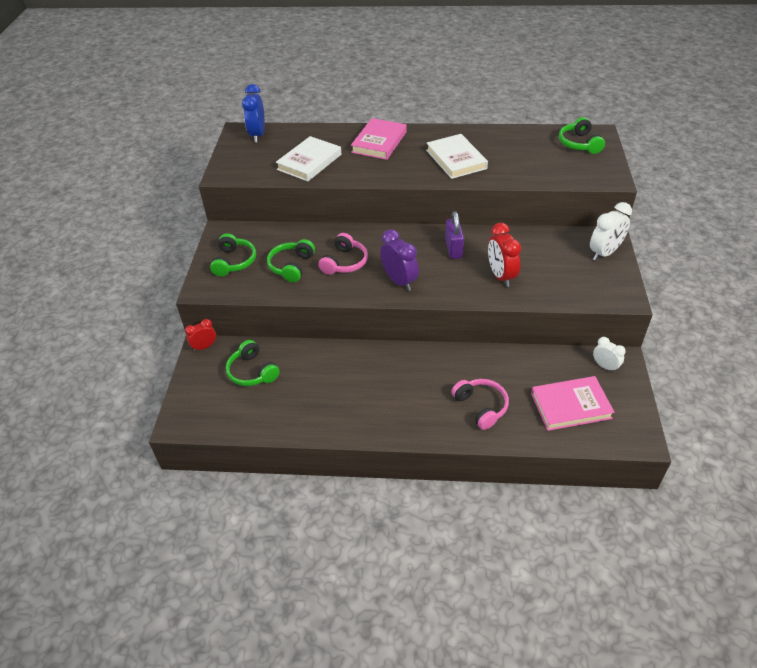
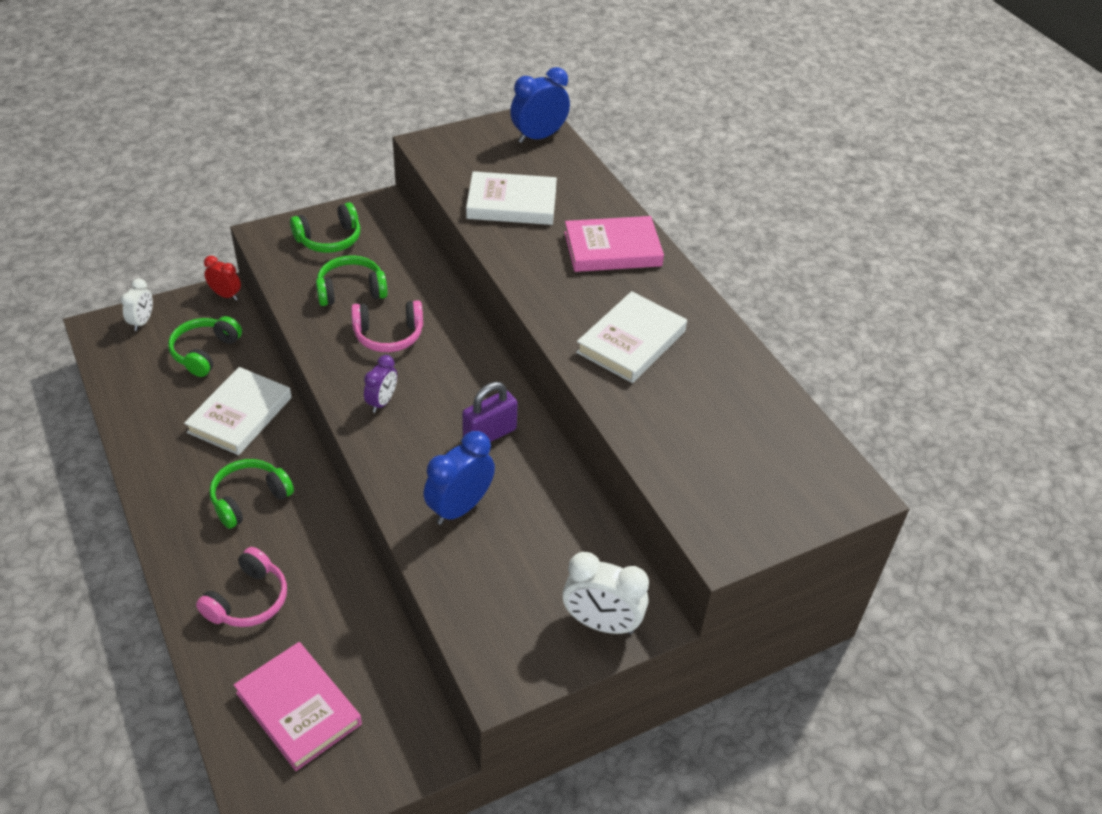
camera: 55 degrees right, 0 degrees up
purple clock [380,229,419,291] -> purple clock [364,355,397,413], size x0.62
red clock [488,223,521,287] -> blue clock [424,431,495,525]
green headphones [559,117,605,154] -> green headphones moved to [209,459,294,529]
white clock [593,337,626,372] -> white clock moved to [121,279,153,331]
none -> white book [184,367,292,455]

